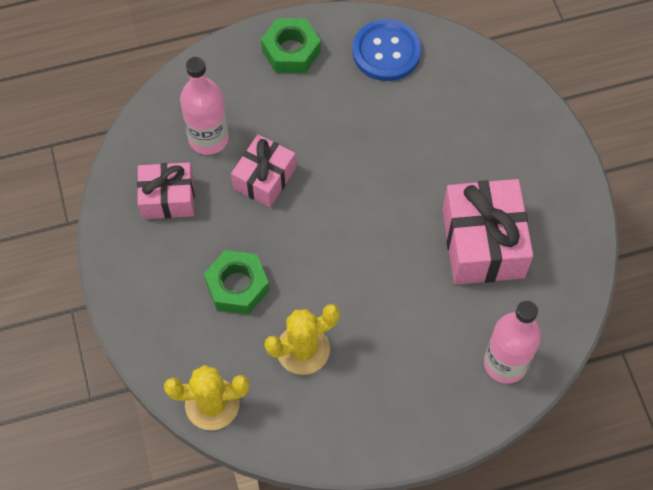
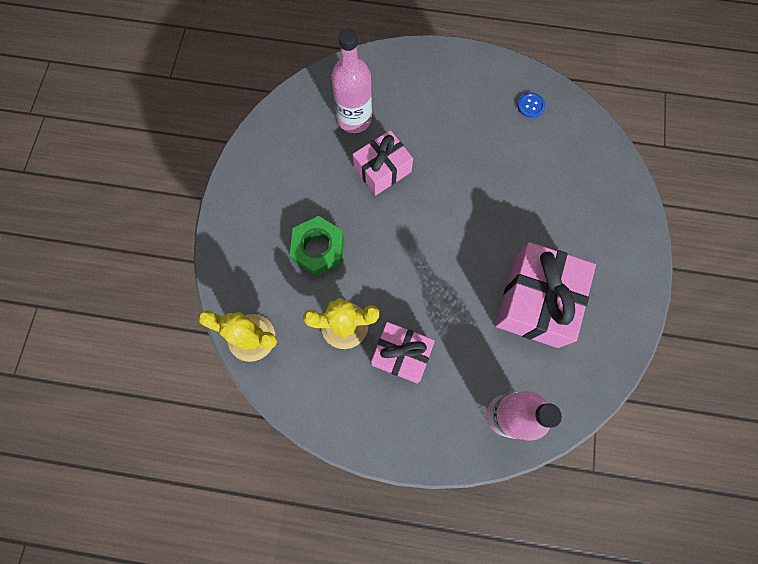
camera: 25 degrees right, 10 degrees up
pink gift [137,162,195,219] -> pink gift moved to [371,322,435,383]
green nut [261,18,321,73] -> none
blue button [352,19,421,81] -> blue button [517,93,545,118], size x0.44

